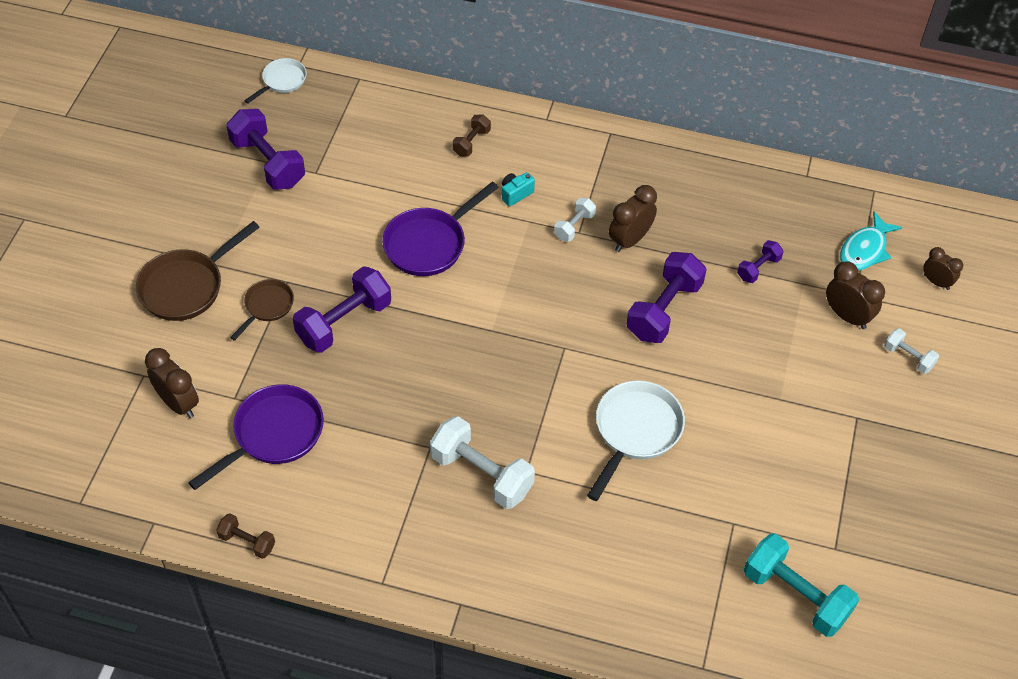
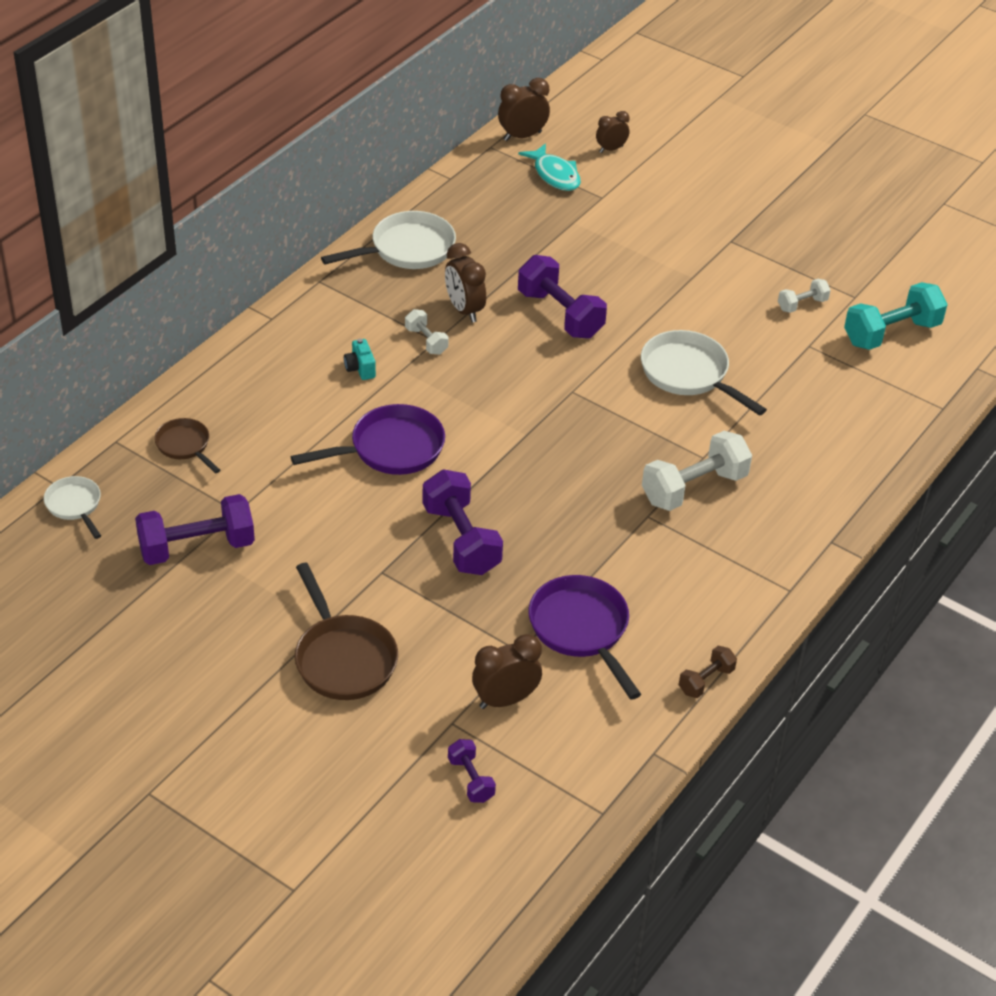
camera: 70 degrees left, 10 degrees down
brown pan [230,279,294,341] -> brown pan moved to [154,418,220,474]
purple pan [382,181,499,276] -> purple pan turned 90 degrees counterclockwise [291,404,445,475]
brown dumbbell [452,115,491,156] -> none
purple dumbbell [737,240,784,283] -> purple dumbbell moved to [448,739,496,803]
brown clock [826,261,885,329] -> brown clock moved to [498,78,550,141]
white dumbbell [884,328,939,374] -> white dumbbell moved to [778,279,831,313]
none -> white pan [321,211,456,269]

